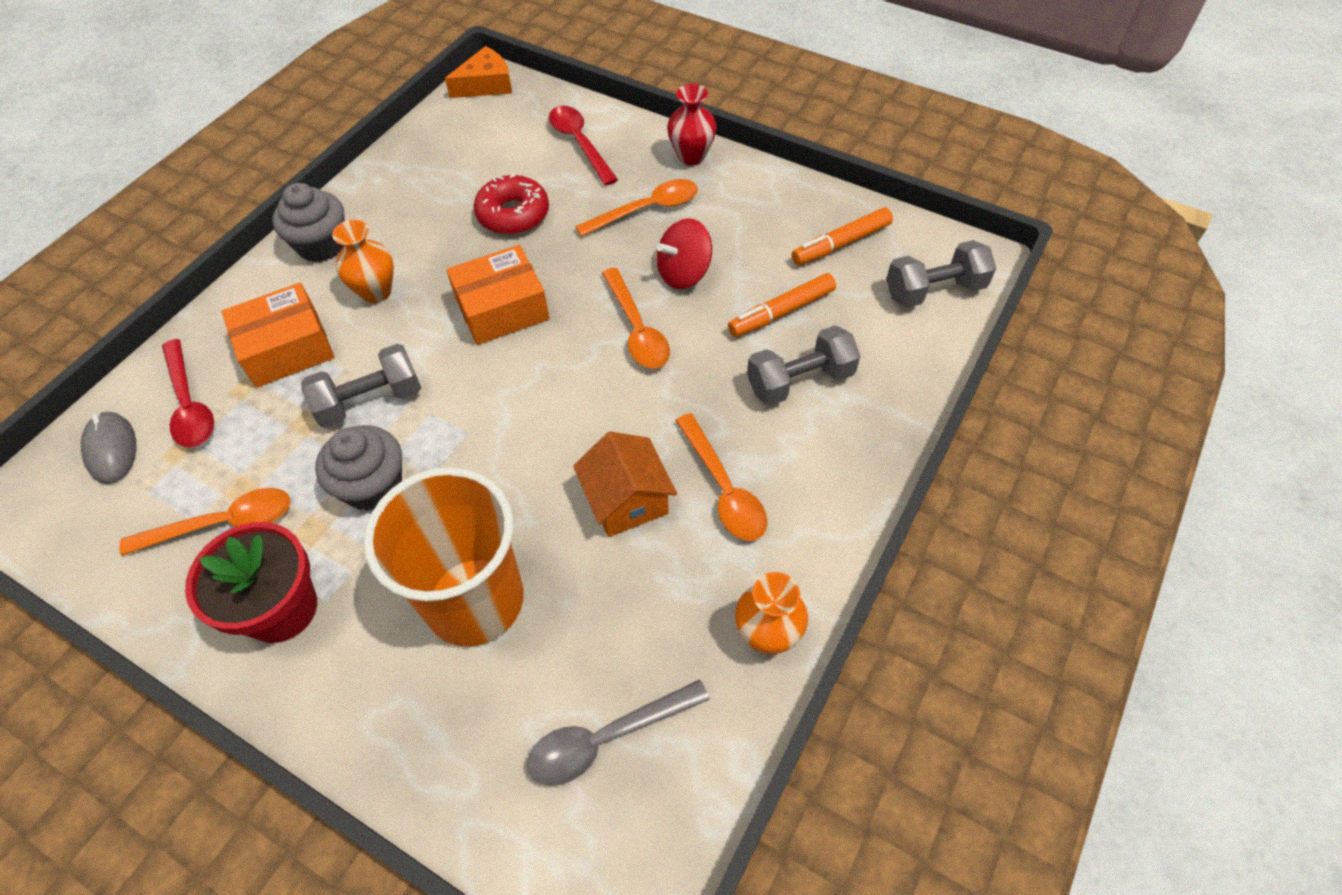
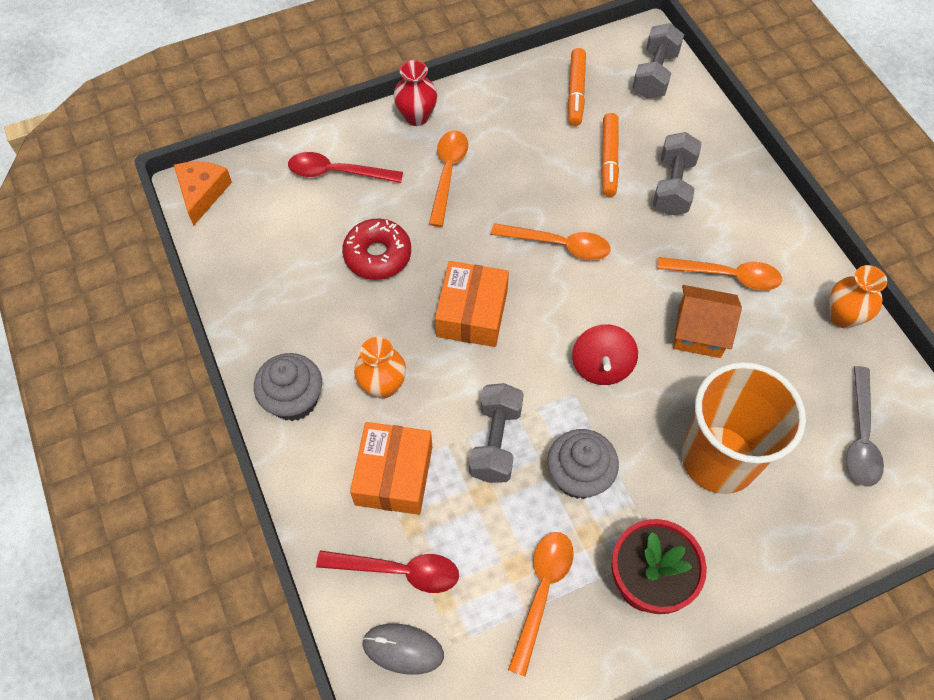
camera: 55 degrees left, 5 degrees up
red spinning top [657,218,712,289] -> red spinning top moved to [572,324,638,385]

